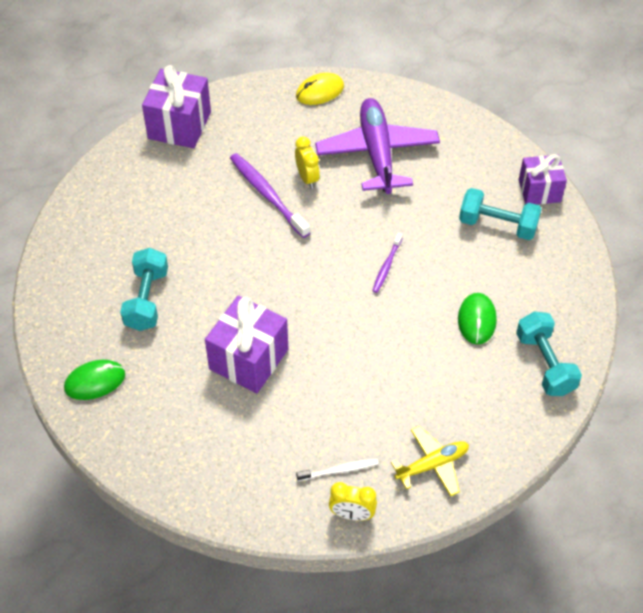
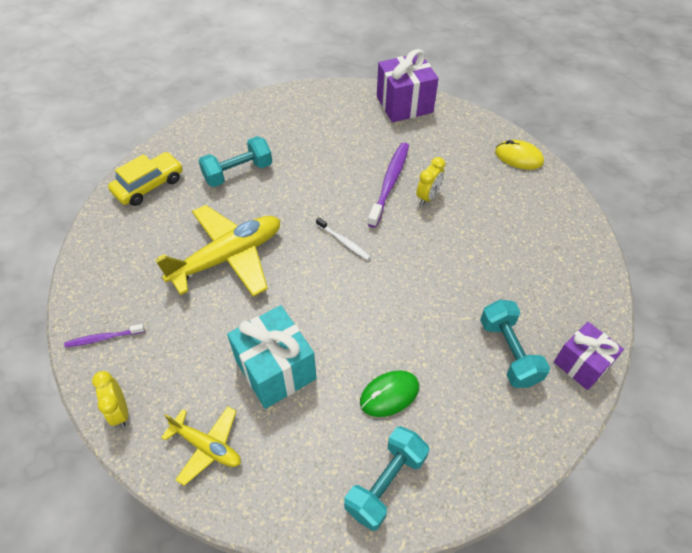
camera: 55 degrees right, 0 degrees up
green mouse [64,360,125,400] -> yellow car [108,152,183,206]
purple gift [205,295,288,393] -> yellow plane [155,205,280,297]
white toothbrush [296,459,379,481] -> white toothbrush moved to [316,217,370,260]
purple plane [315,98,440,194] -> none
purple toothbrush [372,233,403,293] -> purple toothbrush moved to [64,324,145,347]
none -> turquoise gift [227,305,316,409]

